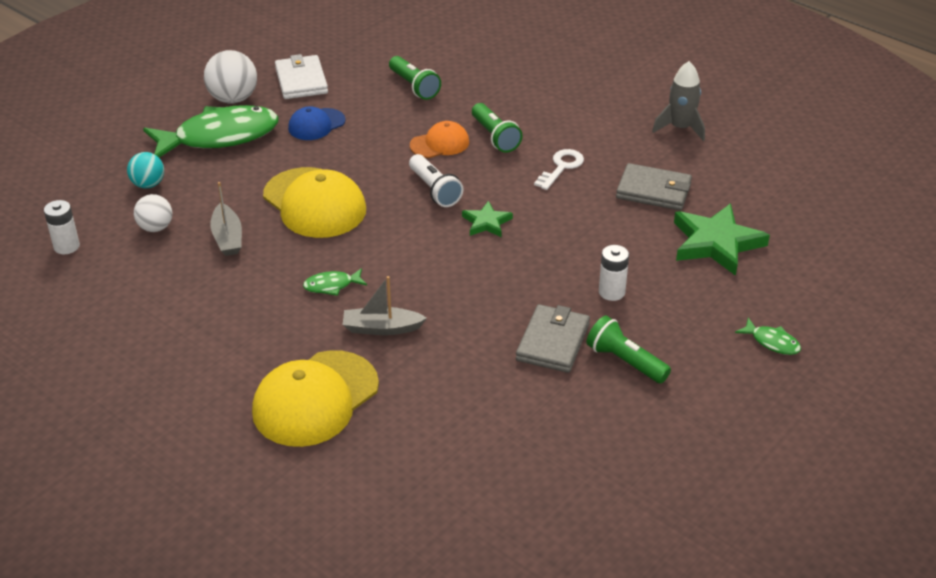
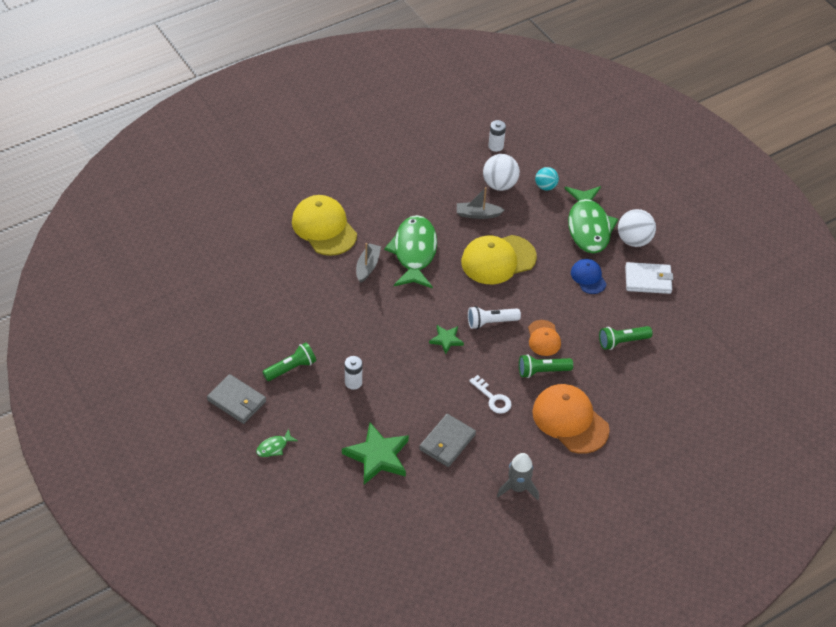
camera: 105 degrees right, 10 degrees up
white ball [134,194,172,232] -> white ball [483,154,520,191], size x1.57
green fish [303,268,367,296] -> green fish [384,215,437,288], size x2.41
grey wallet [516,304,590,373] -> grey wallet moved to [207,374,266,424]
none -> orange cap [532,384,610,454]

